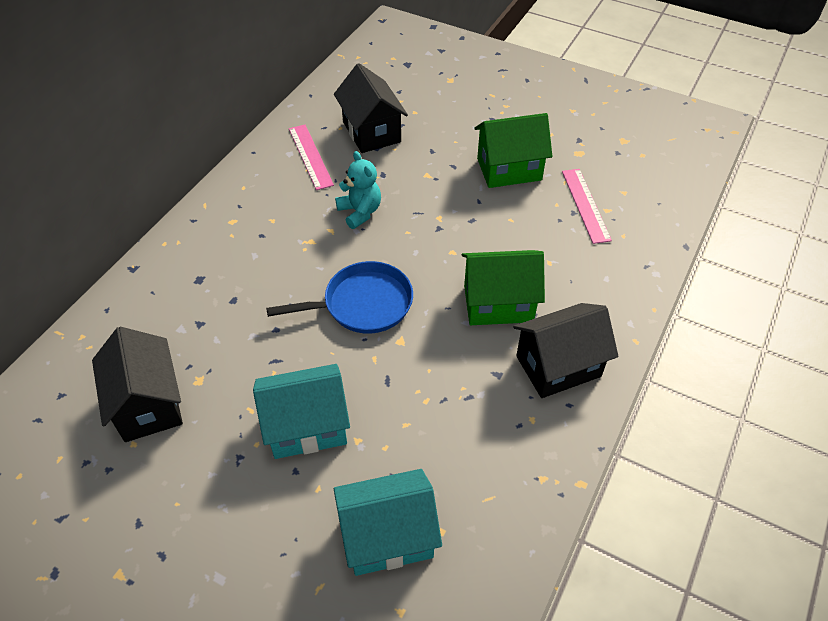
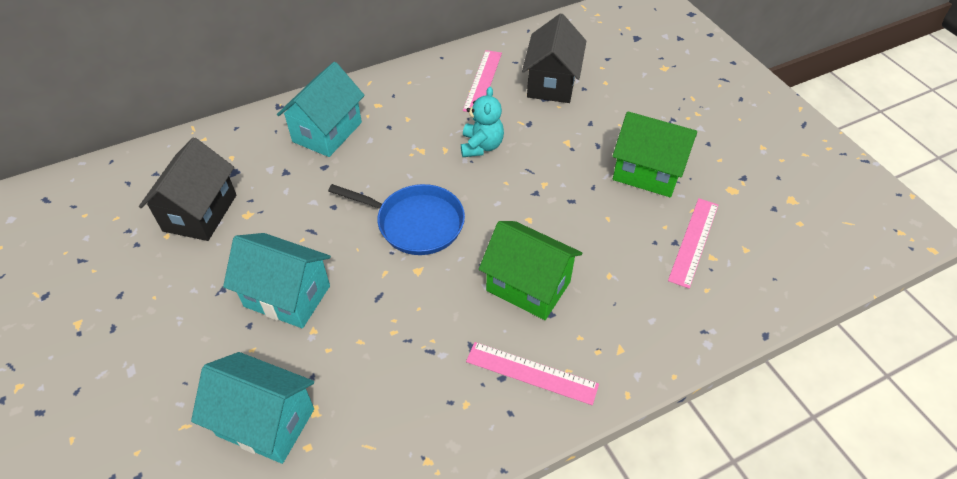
camera: 35 degrees right, 0 degrees up
black house [513,303,619,398] -> pink ruler [466,342,599,405]
none -> turquoise house [277,62,365,157]

